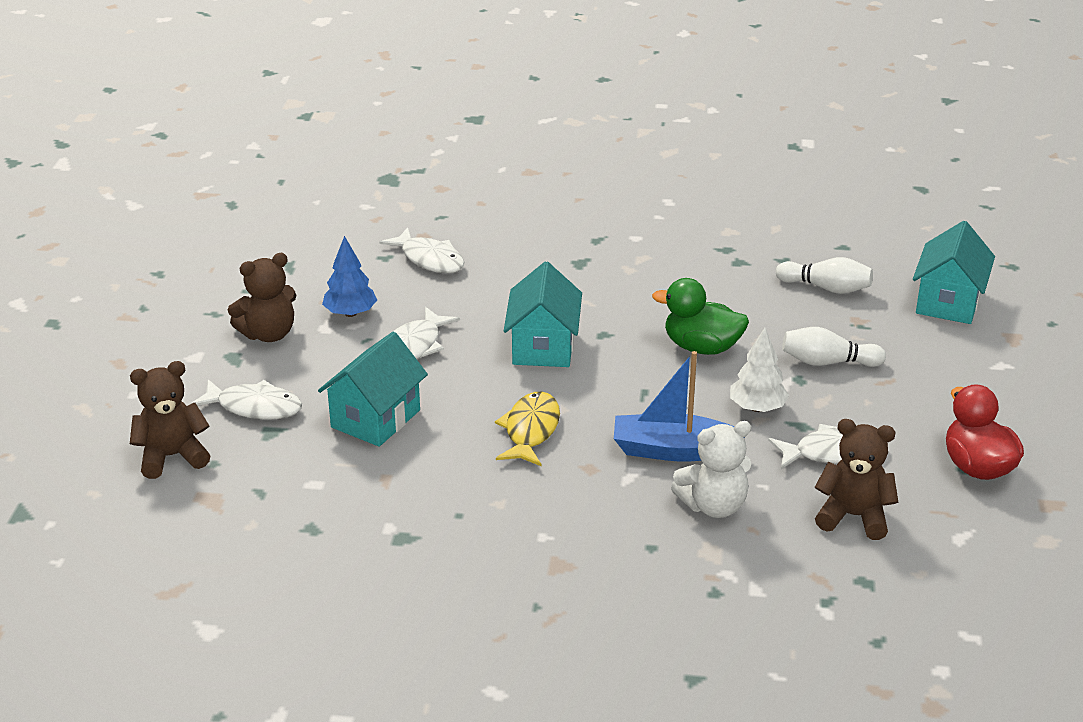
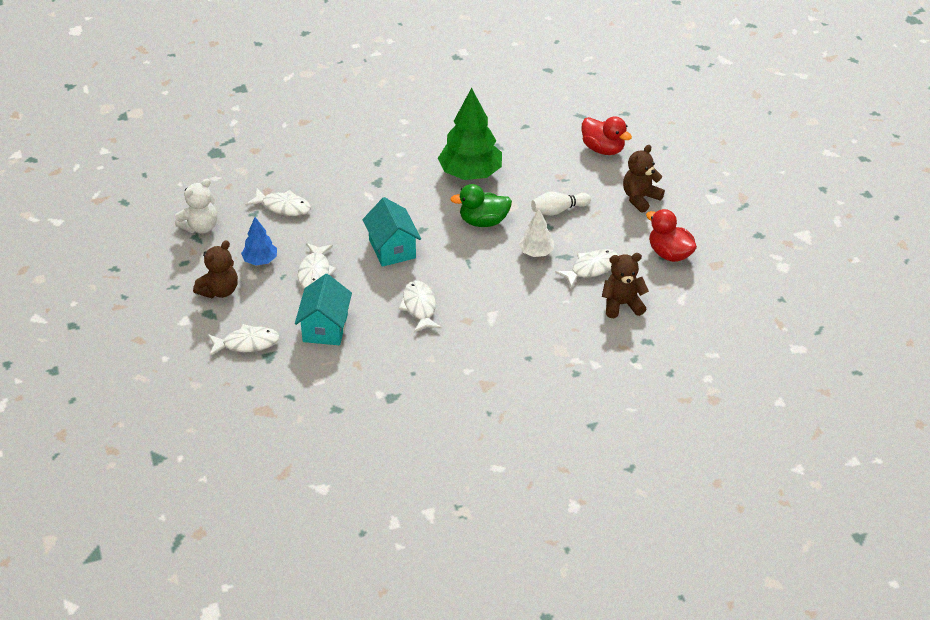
camera: 25 degrees left, 10 degrees up
brown teddy bear [130,361,210,479] -> brown teddy bear moved to [623,145,665,213]
yellow fish [495,392,560,466] -> white fish [398,281,442,333]
blue boat [614,351,745,462] -> none
white teddy bear [671,421,751,518] -> white teddy bear moved to [175,178,217,233]
white bowling pin [776,257,873,294] -> none
turquoise house [913,221,995,324] -> red duck [582,116,632,155]
none -> green tree [438,88,502,180]

